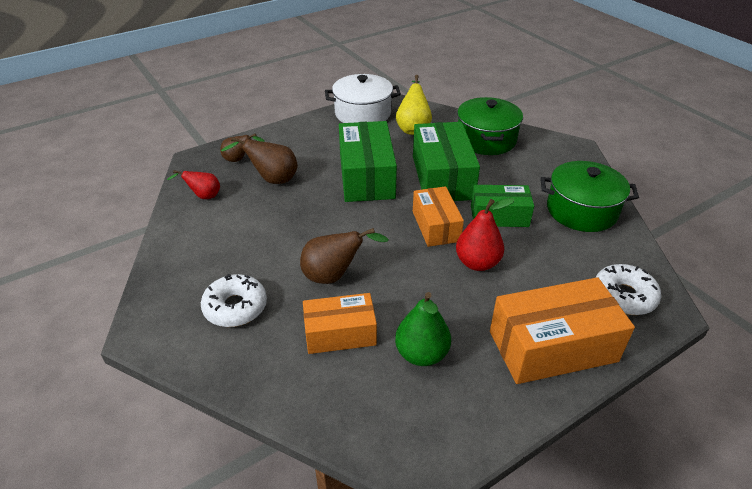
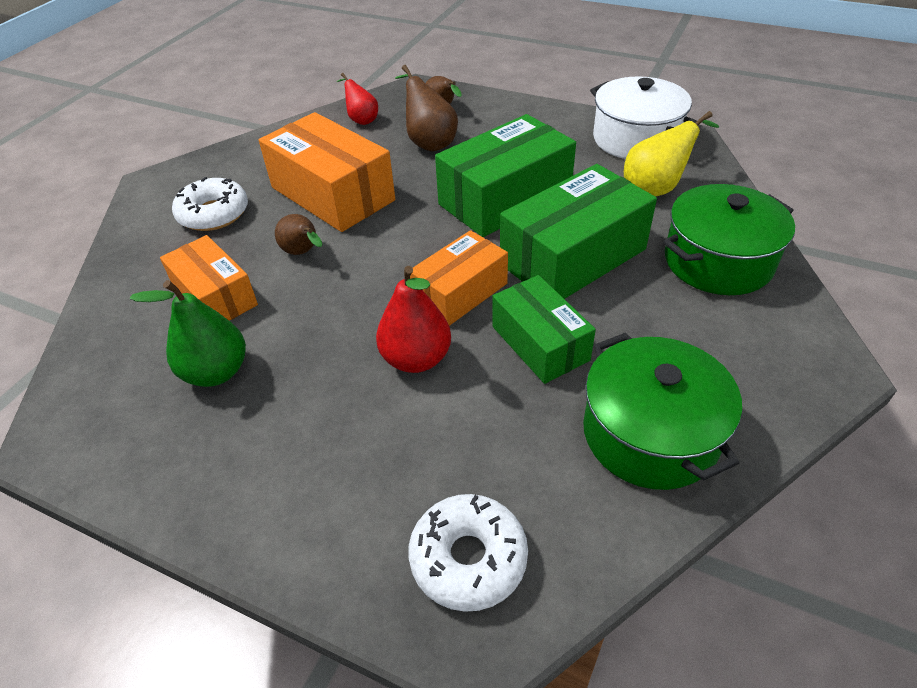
camera: 60 degrees right, 5 degrees up
brown pear [300,228,389,284] -> brown pear [275,214,322,255], size x0.65
orange box [490,277,635,384] -> orange box moved to [259,112,395,232]

